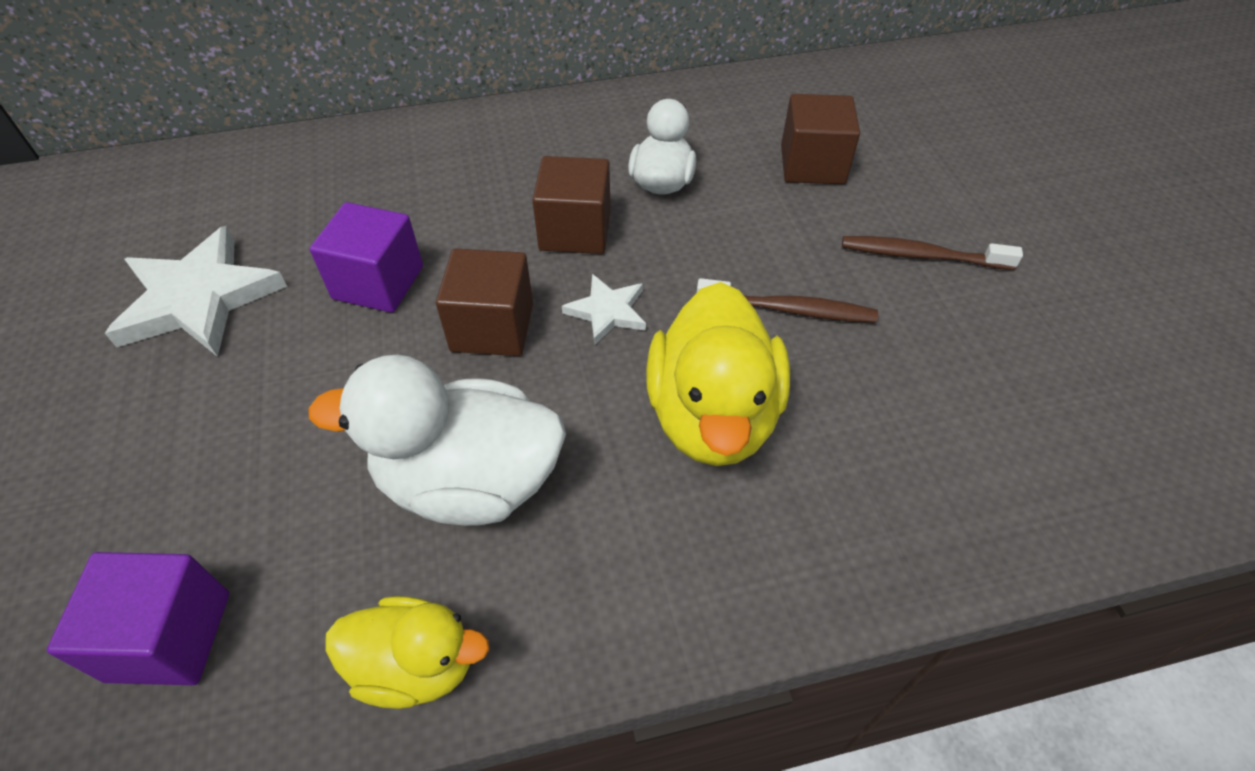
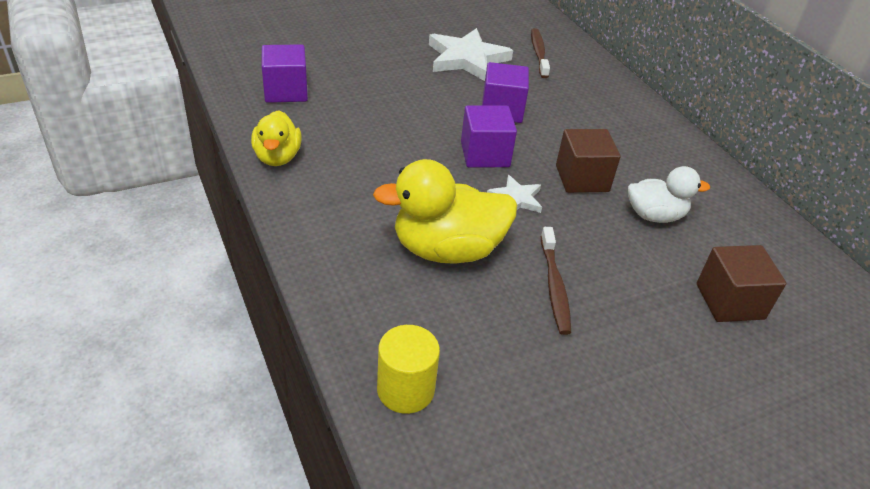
camera: 75 degrees right, 10 degrees down
white duck [308,354,566,526] -> none
brown cube [436,248,533,356] -> purple cube [461,105,517,168]
brown toothbrush [842,236,1023,270] -> brown toothbrush moved to [531,28,550,78]
none -> yellow cylinder [377,325,440,414]

